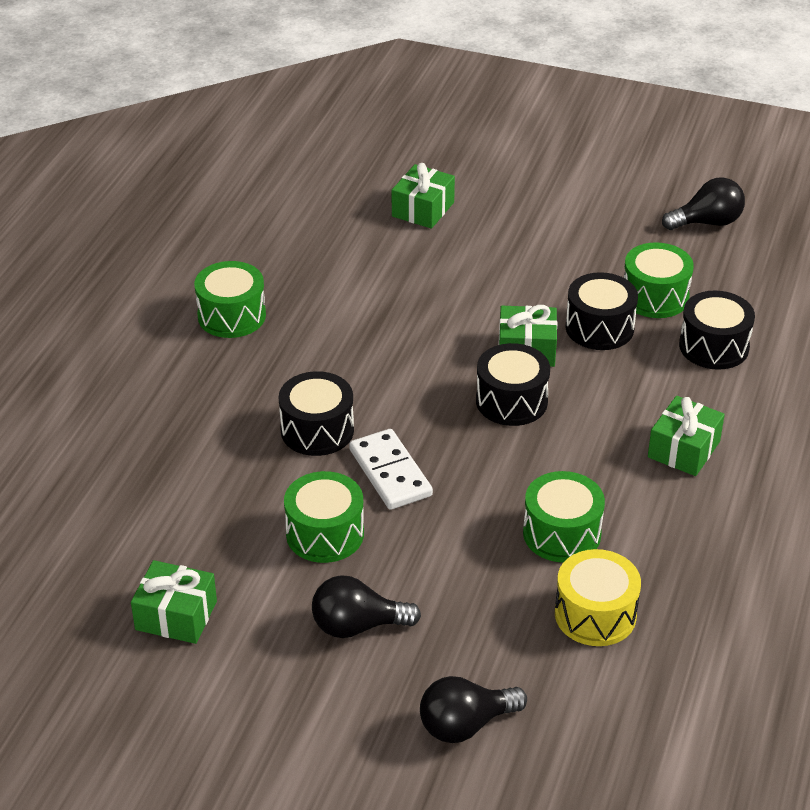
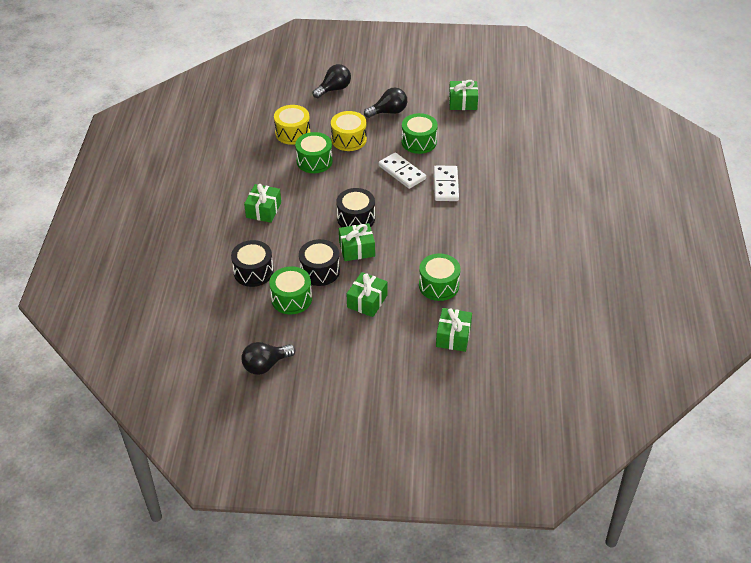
camera: 165 degrees right, 5 degrees up
green drum [194,261,266,338] -> green drum moved to [419,253,461,301]
black drum [279,371,354,456] -> white domino [434,166,459,201]
none -> yellow drum [331,111,367,151]
none -> green gift [347,272,387,317]

